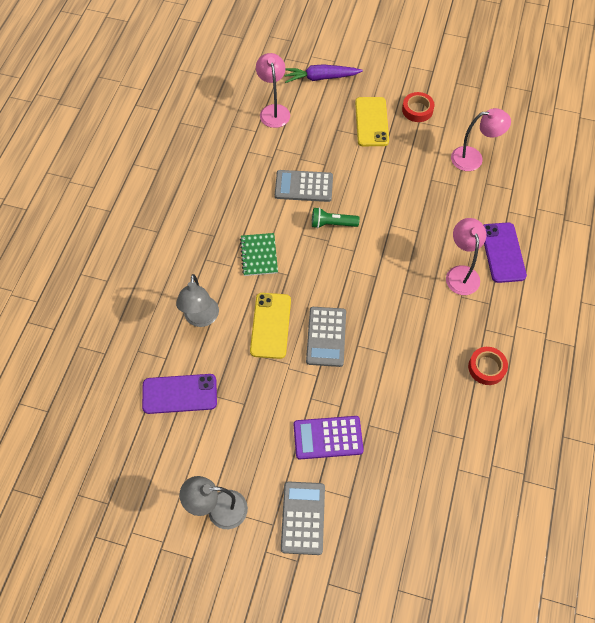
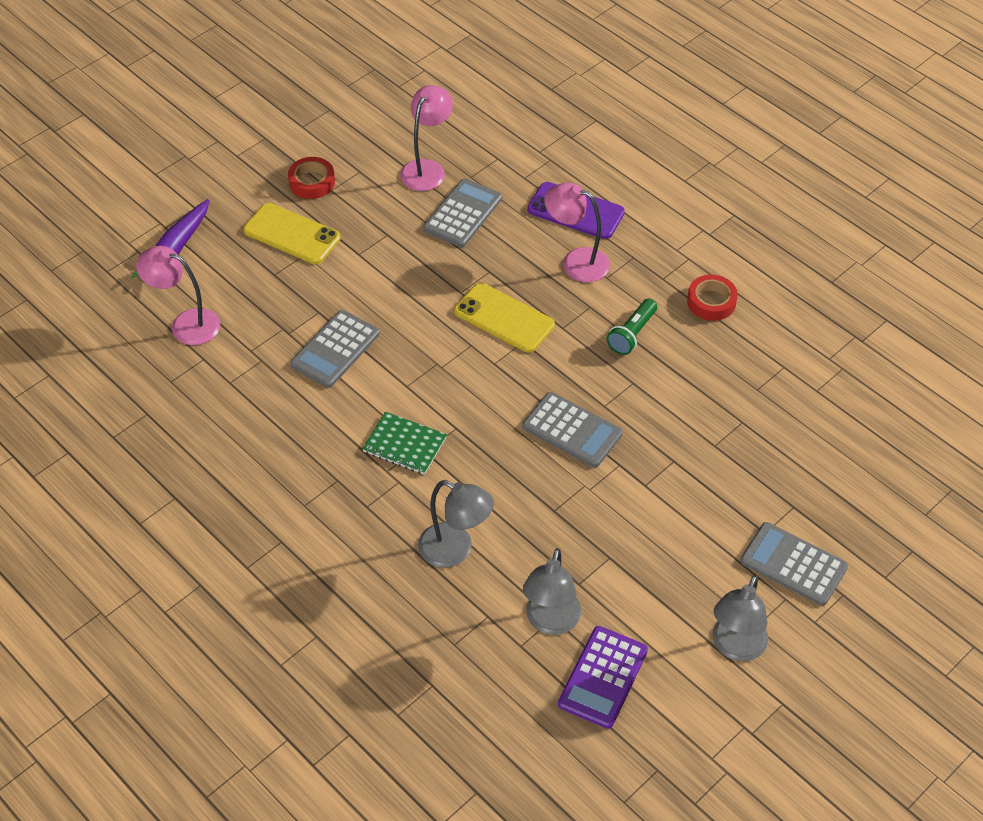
camera: 60 degrees left, 10 degrees down
purple phone [142,374,217,414] -> grey lamp [523,548,581,635]
yellow phone [250,293,291,359] -> yellow phone moved to [454,283,555,353]
purple calculator [294,416,364,459] -> purple calculator moved to [558,626,648,729]
green flashlight [312,207,360,228] -> green flashlight moved to [606,299,657,355]
none -> grey calculator [423,179,502,247]

